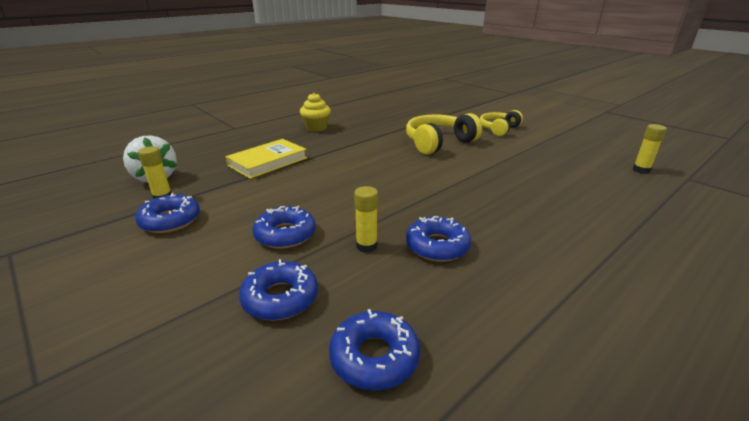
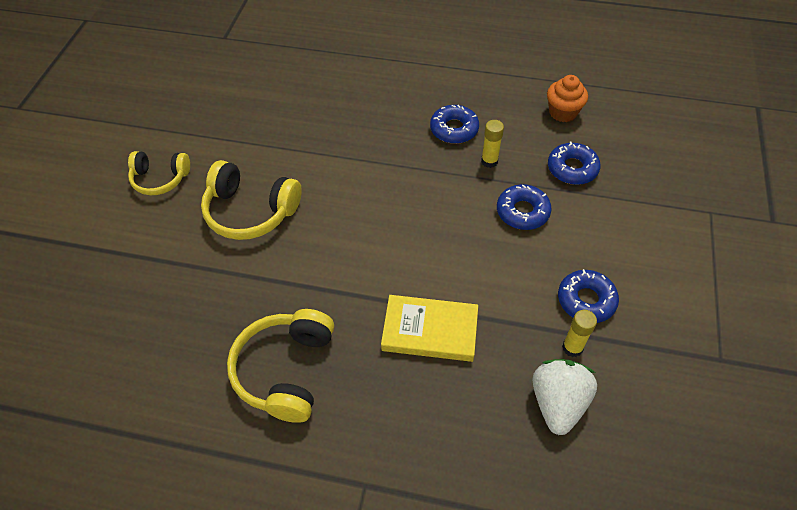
camera: 125 degrees left, 25 degrees up
yellow cupcake [300,93,331,132] -> yellow headphones [227,309,334,423]
blue donut [329,309,420,391] -> orange cupcake [547,75,588,122]
yellow glue stick [633,124,667,174] -> none

